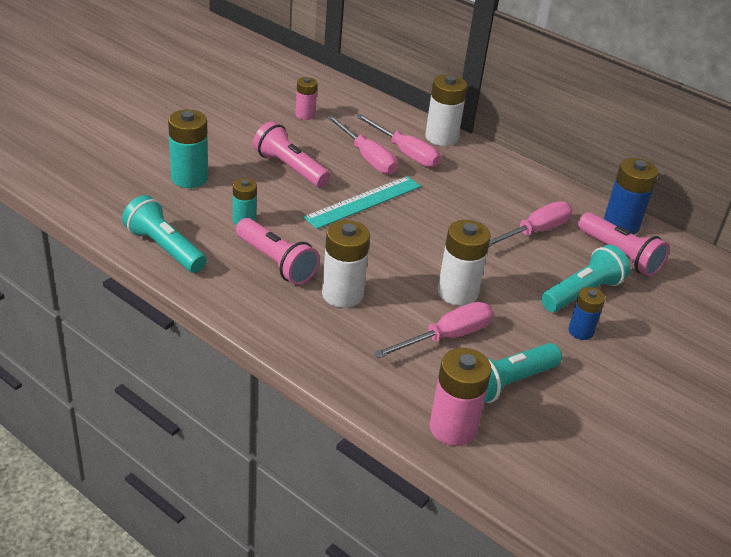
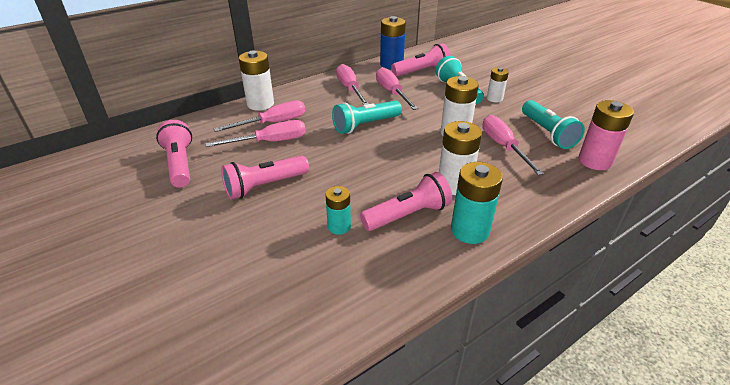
camera: 70 degrees left, 0 degrees up
turquoise flashlight [122,195,207,273] -> turquoise flashlight moved to [332,101,402,134]
turquoise battery [168,109,208,188] -> turquoise battery moved to [451,162,503,244]
pink battery [296,77,317,120] -> pink flashlight [156,120,192,188]
turquoise ruler [303,176,421,229] -> none
blue battery [568,287,605,340] -> white battery [487,67,509,103]
none -> pink screwdriver [336,64,369,105]

